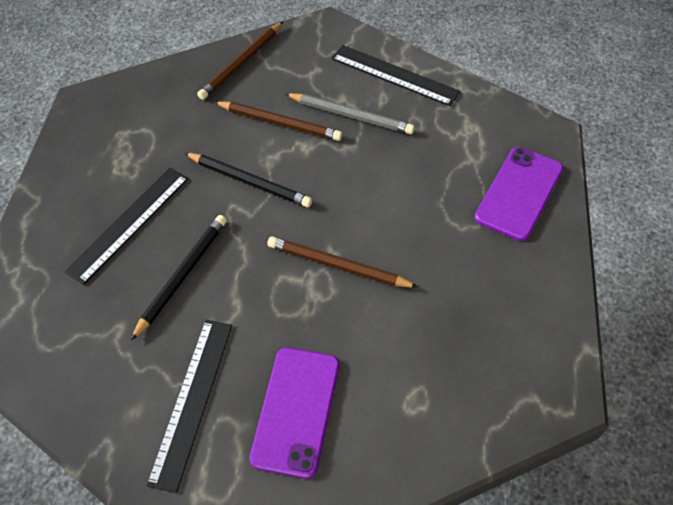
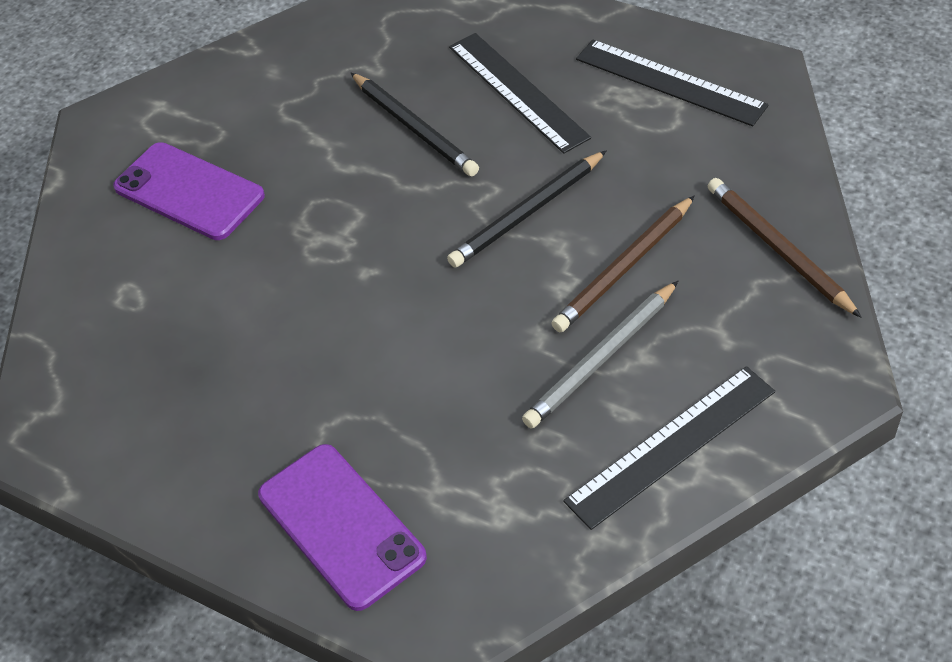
camera: 115 degrees right, 5 degrees down
black ruler [146,320,232,493] -> black ruler moved to [576,40,769,126]
brown pencil [267,236,419,288] -> none

